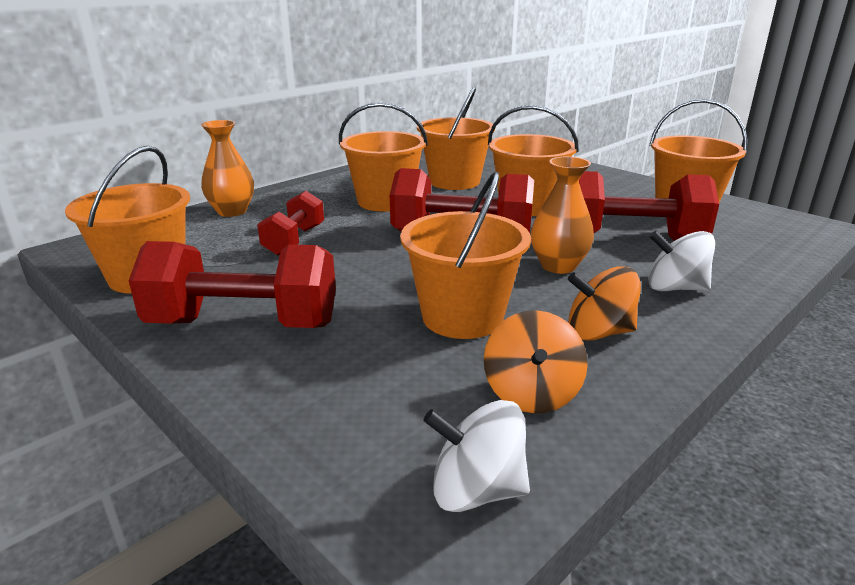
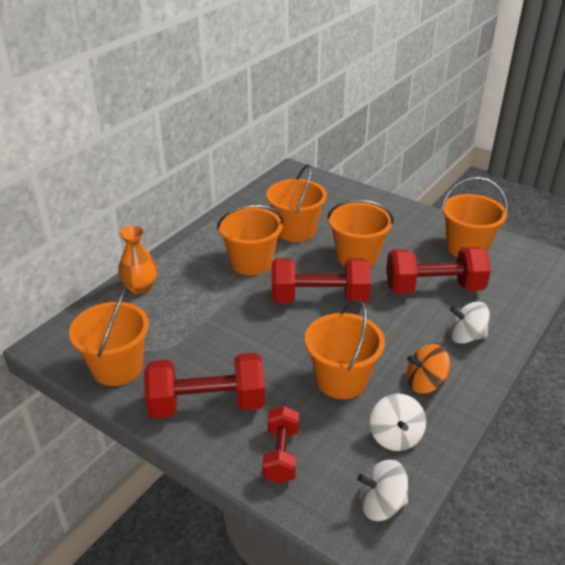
camera: 10 degrees left, 10 degrees up
red dumbbell [257,191,324,255] -> red dumbbell moved to [262,406,299,484]
orange spinning top [484,310,588,413] -> white spinning top [370,394,426,451]
orange vase [531,157,594,274] -> none

